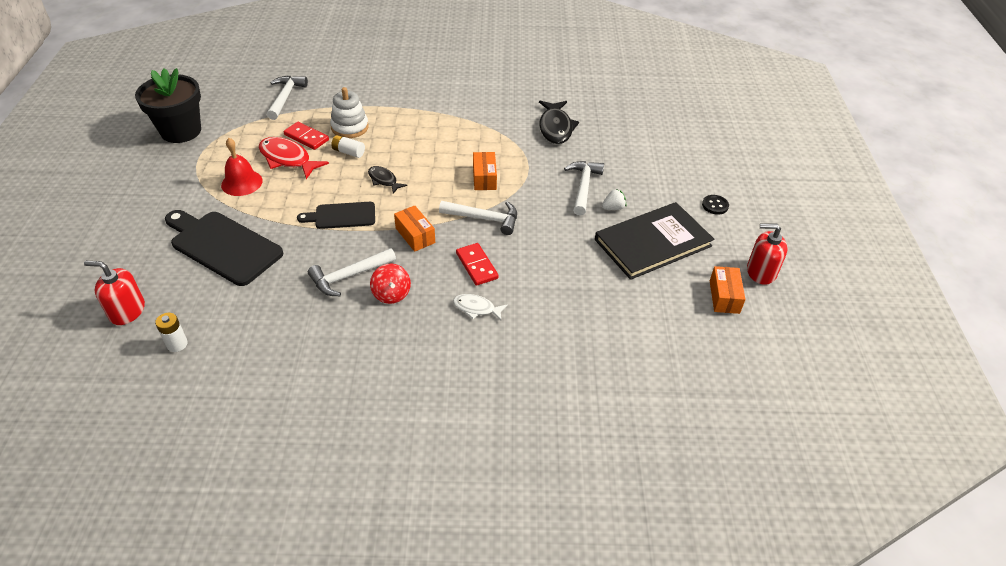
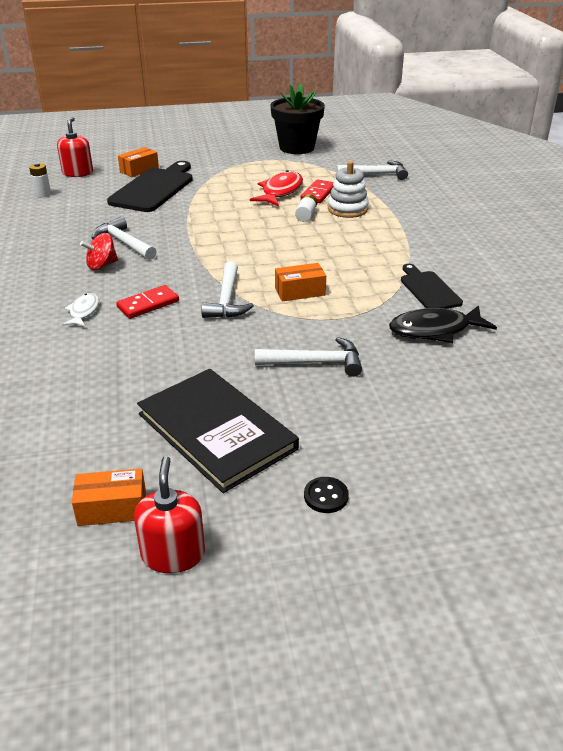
camera: 80 degrees right, 10 degrees down
red bell [221,138,263,196] -> none
black cutting board [297,202,375,229] -> black cutting board moved to [401,264,463,309]
black fish [368,166,407,194] -> none
orange box [394,205,435,252] -> orange box moved to [118,147,159,177]
white strawberry [602,189,626,210] -> none

